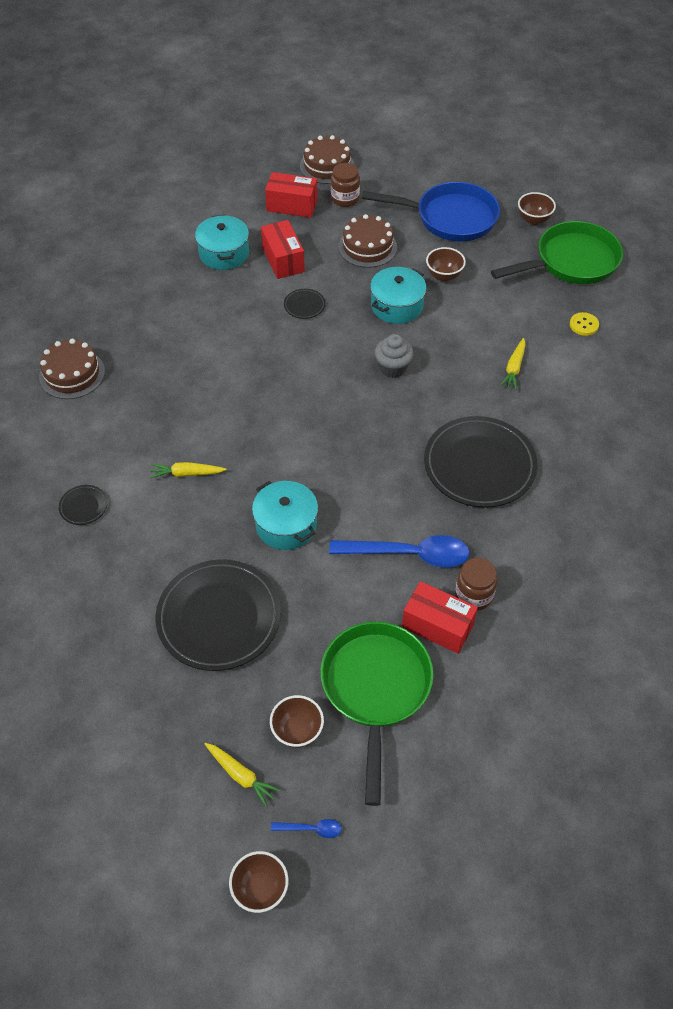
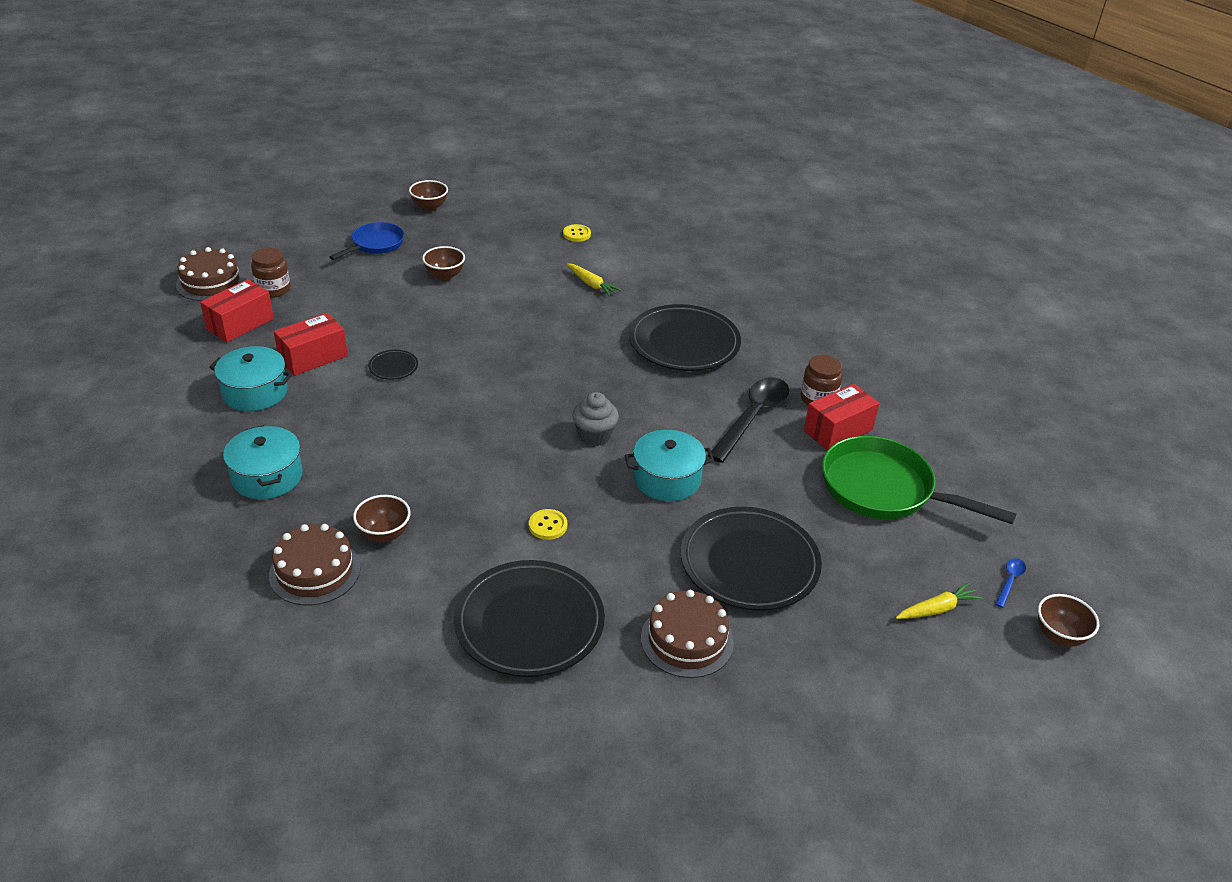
camera: 65 degrees left, 15 degrees down
black plate [59,485,108,525] -> black plate [454,560,605,677], size x2.39
yellow carrot [150,462,226,479] -> yellow button [529,509,567,540]
red box [261,220,305,279] -> red box turned 45 degrees counterclockwise [274,312,348,376]
brown bowl [270,695,324,748] -> brown bowl moved to [353,495,410,543]
blue spoon [329,535,470,568] -> black spoon [708,378,789,463]
brown cake [338,214,397,268] -> brown cake moved to [641,590,734,678]
blue pan [362,182,500,242] -> blue pan [329,222,404,260], size x0.59
turquoise pot [370,267,426,324] -> turquoise pot moved to [223,425,303,499]
grey cupcake [375,334,414,378] -> grey cupcake moved to [572,392,619,446]
green pan [491,221,623,284] -> none

